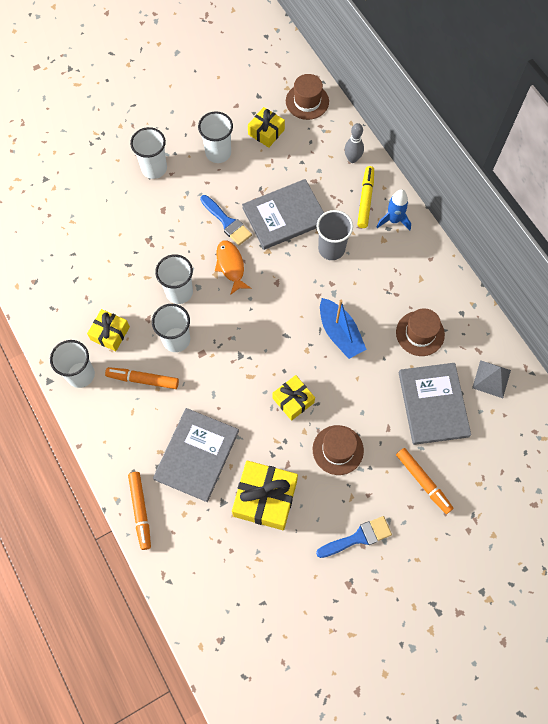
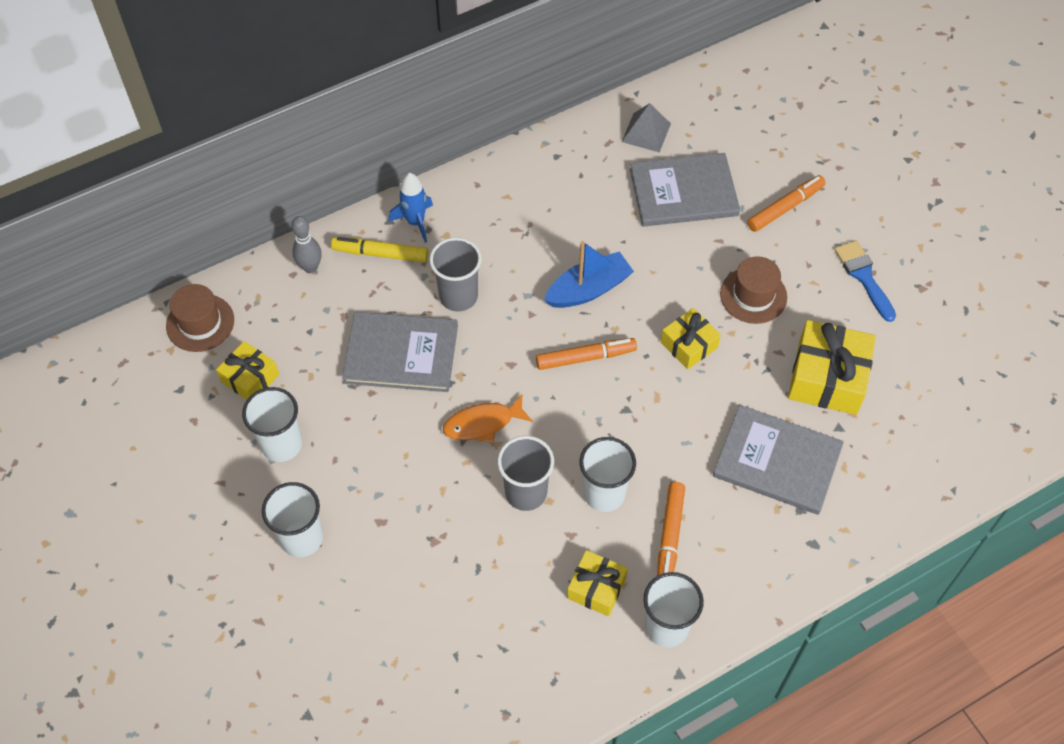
camera: 90 degrees left, 10 degrees down
orange marker [128,472,151,550] -> orange marker moved to [536,338,637,370]
white cup [155,254,193,304] -> grey cup [498,436,554,511]
blue brush [200,195,252,245] -> none
grey book [242,179,324,250] -> grey book turned 60 degrees counterclockwise [342,312,458,392]
brown hat [396,308,445,356] -> none

